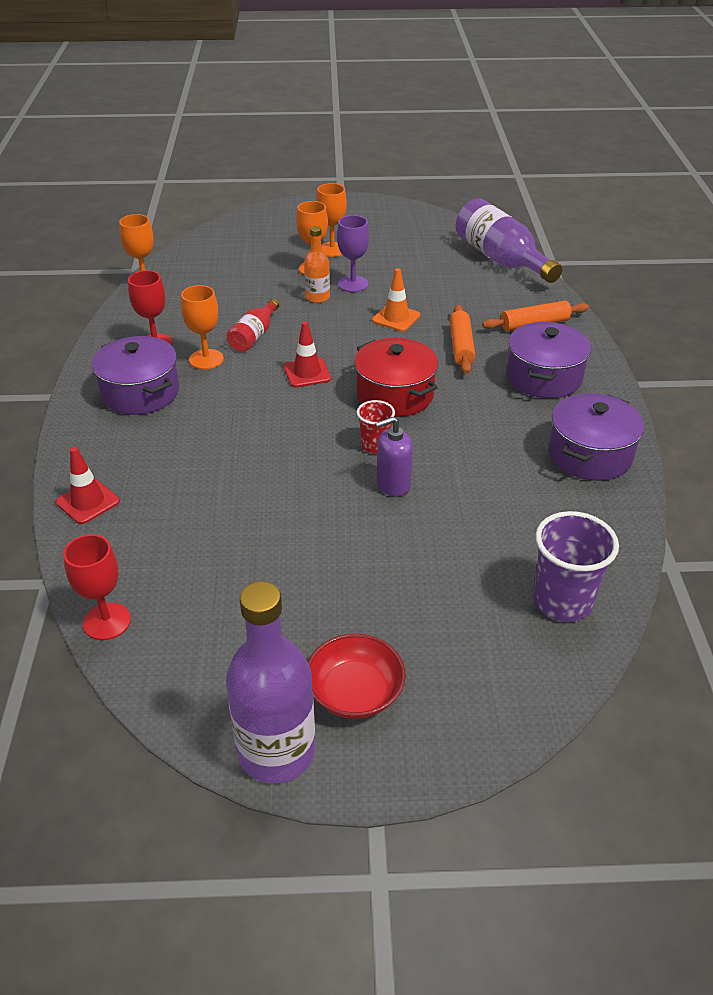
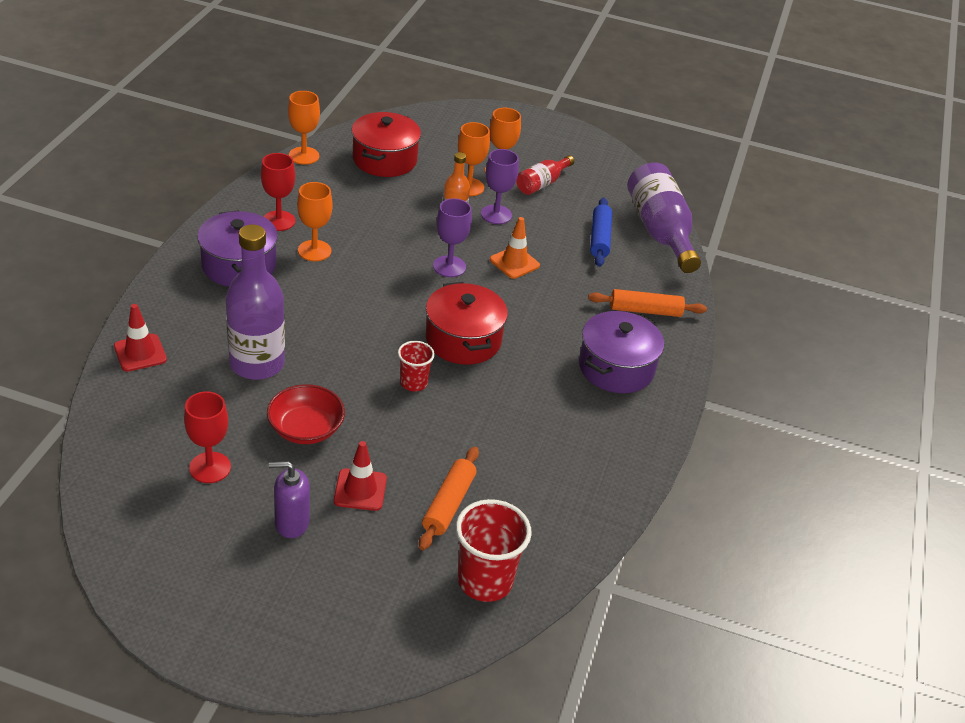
camera: 15 degrees right, 0 degrees up
red goblet [63,534,131,640] -> red goblet moved to [184,392,231,483]
purple bottle [226,581,315,783] -> purple bottle moved to [226,224,285,380]
red bottle [227,299,279,352] -> red bottle moved to [516,155,574,195]
red traffic cone [284,321,331,388] -> red traffic cone moved to [334,441,387,511]
red bowl [308,634,406,719] -> red bowl moved to [267,384,345,444]
purple soap dispenser [375,417,413,497] -> purple soap dispenser moved to [269,461,310,538]
orange rolling pin [450,305,475,374] -> orange rolling pin moved to [419,447,479,550]
purple cup [534,511,619,622] -> red cup [456,499,532,602]
purple pot [549,393,644,481] -> none
none -> red pot [351,112,421,177]
none -> purple goblet [433,198,472,277]
none -> blue rolling pin [590,198,612,267]

